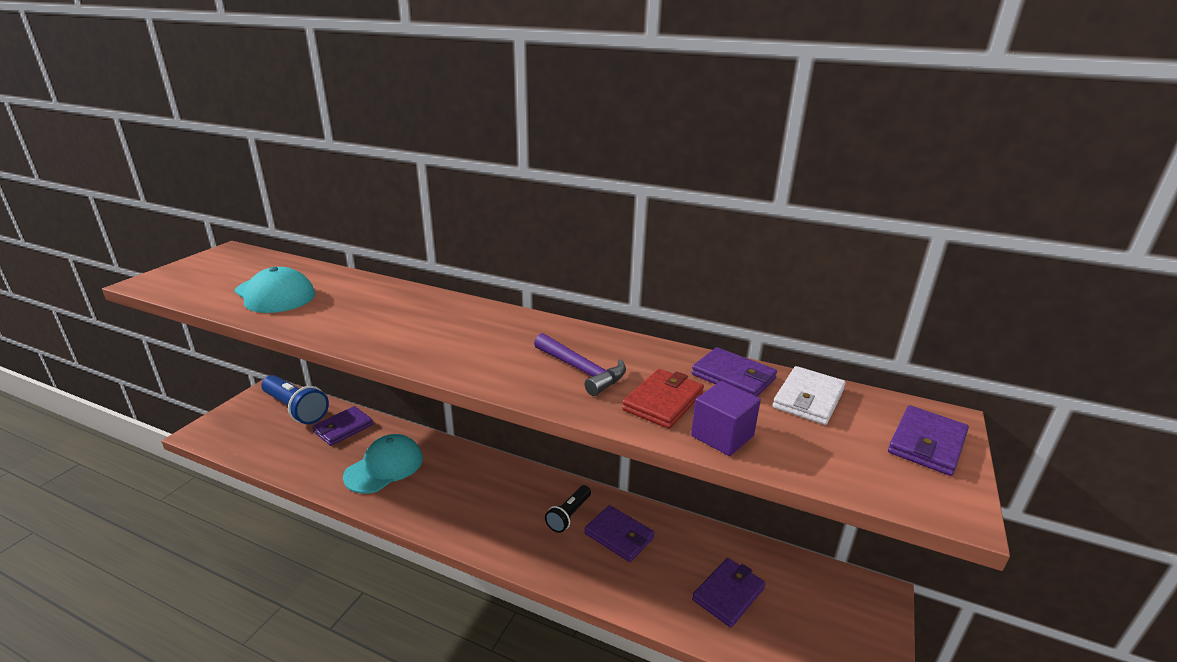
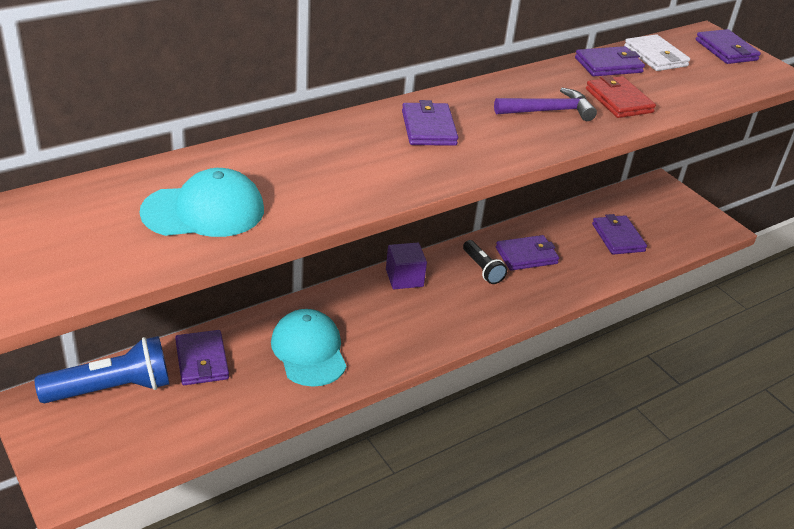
camera: 60 degrees left, 10 degrees up
purple cube [691,381,761,456] -> purple cube moved to [386,243,427,289]
none -> purple wallet [402,100,458,146]

